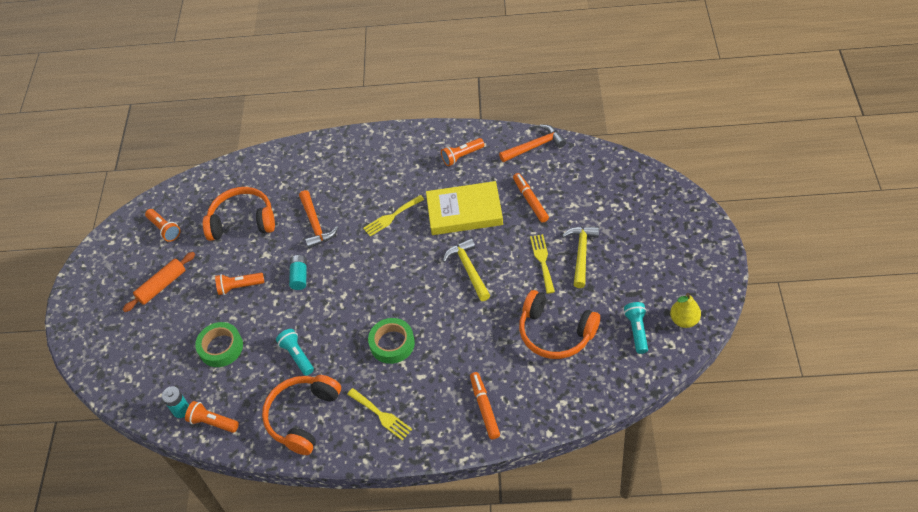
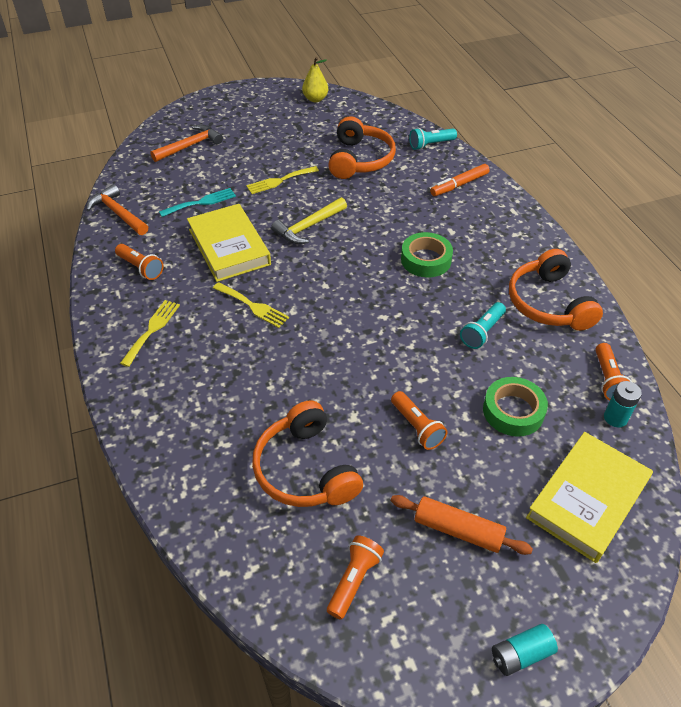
camera: 115 degrees left, 5 degrees down
orange headphones [262,375,341,455] -> orange headphones turned 75 degrees clockwise [509,249,603,331]
turquoise battery [289,255,307,290] -> turquoise battery moved to [492,624,558,676]
orange hammer [299,190,338,249] -> orange hammer moved to [150,125,223,162]
yellow fork [347,388,412,440] -> yellow fork moved to [120,300,180,367]
orange marker [513,173,549,223] -> turquoise fork [159,188,236,217]
yellow hammer [562,226,599,288] -> none
turquoise flashlight [624,302,648,354] -> turquoise flashlight moved to [409,128,457,150]
none -> yellow book [526,432,653,563]

